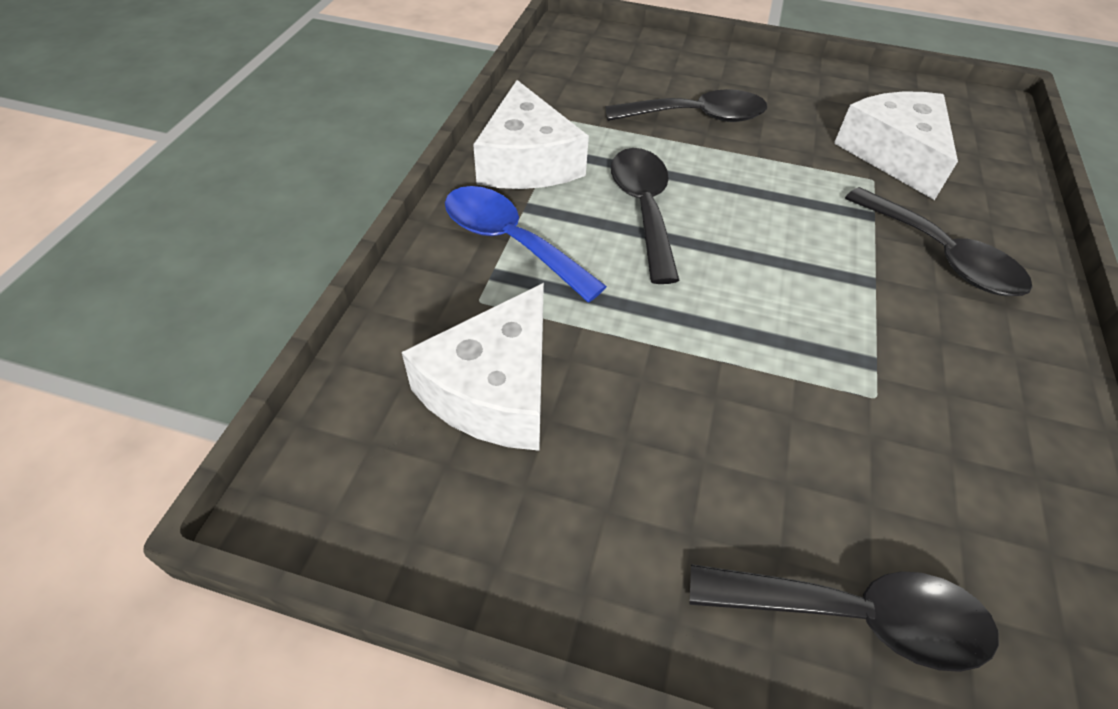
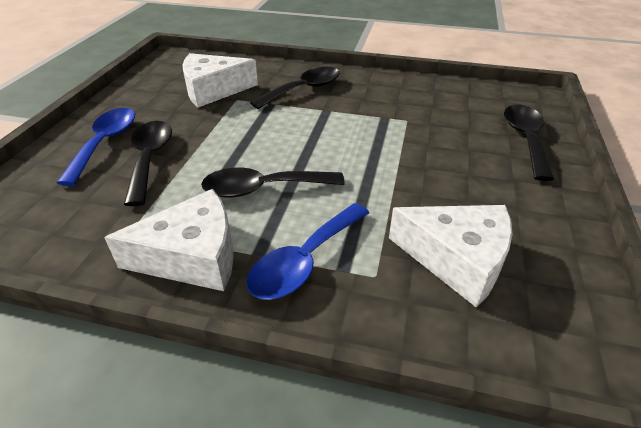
camera: 90 degrees left, 10 degrees down
none -> blue spoon [57,108,135,186]

